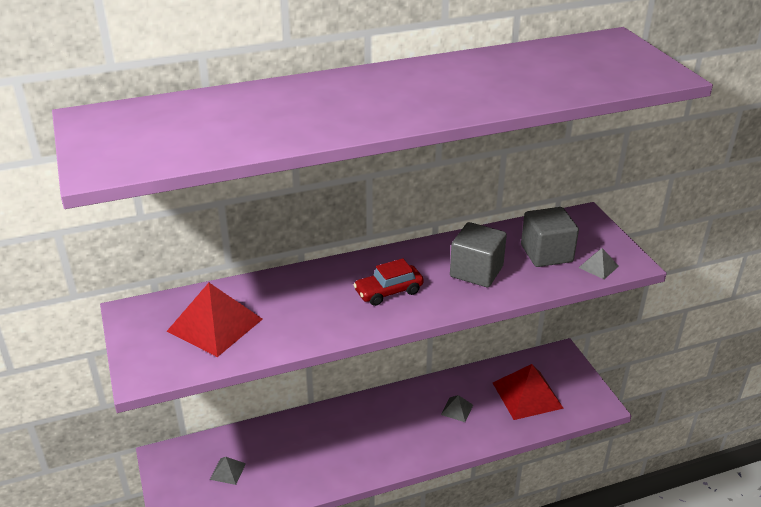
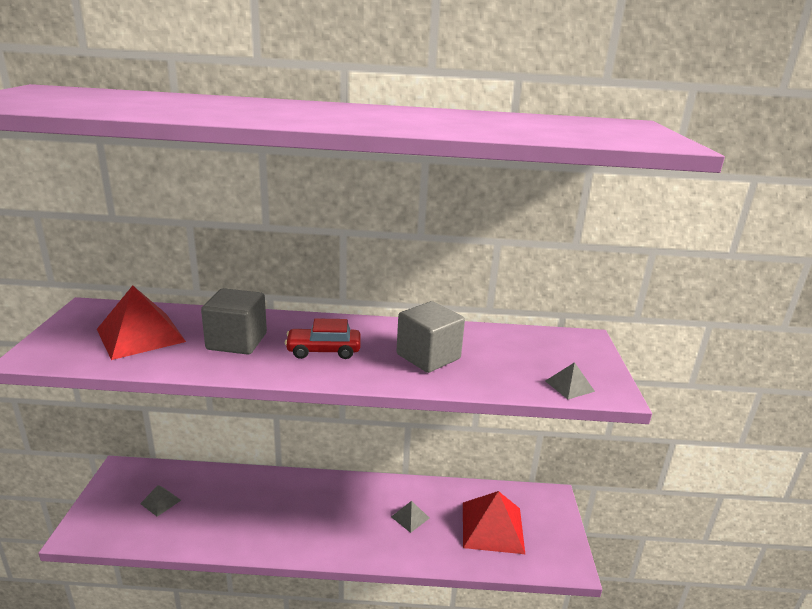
camera: 20 degrees right, 10 degrees down
grey cube [521,207,579,267] -> grey cube moved to [201,288,267,355]

